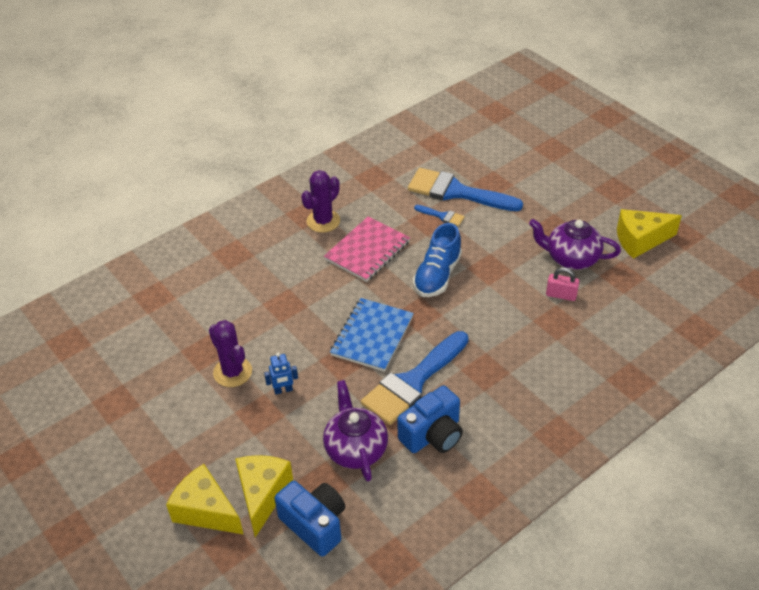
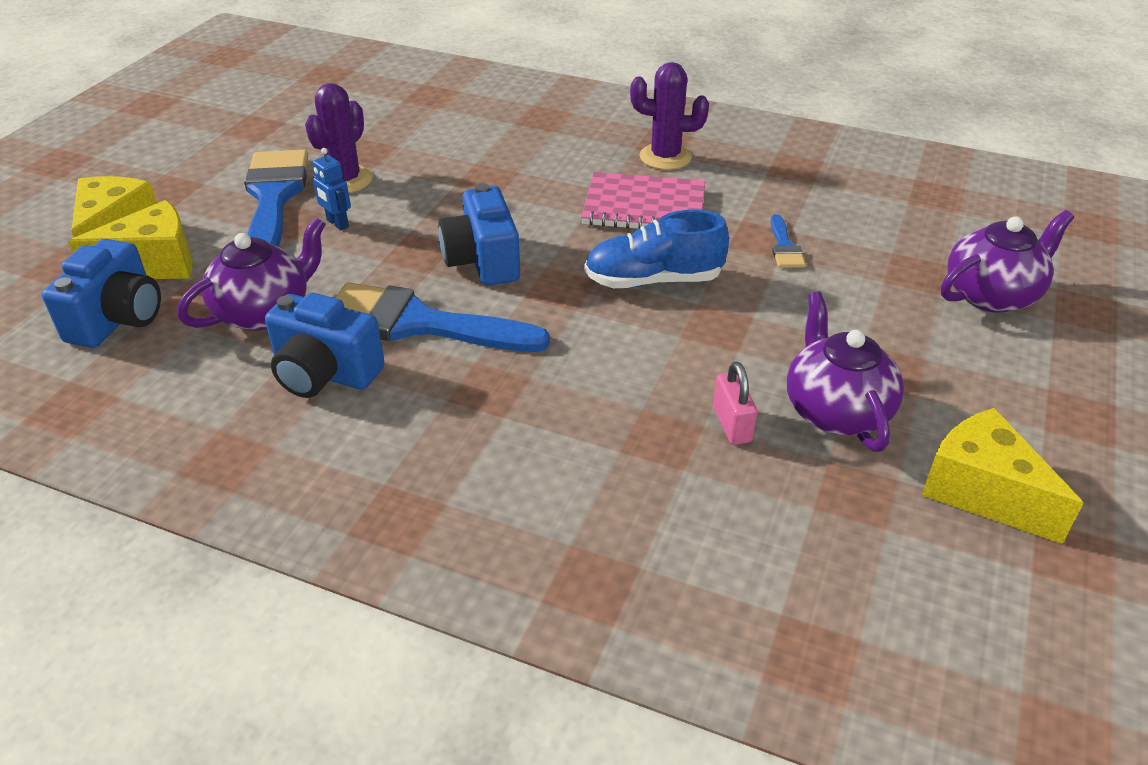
camera: 60 degrees right, 5 degrees down
blue notebook [330,298,414,372] -> blue camera [438,183,520,286]
blue brush [408,168,523,211] -> blue brush moved to [244,150,309,247]
none -> purple teapot [941,210,1074,313]

